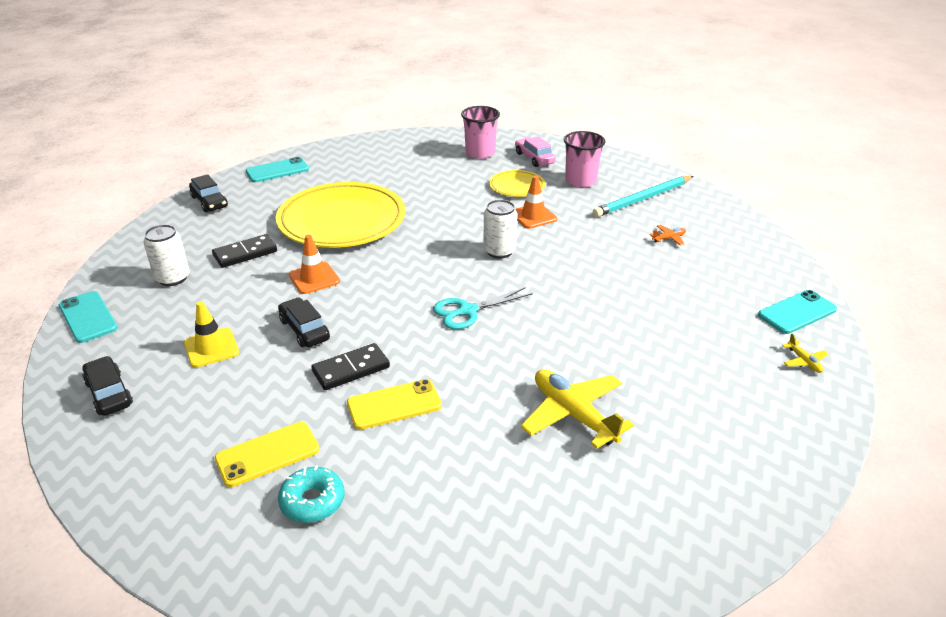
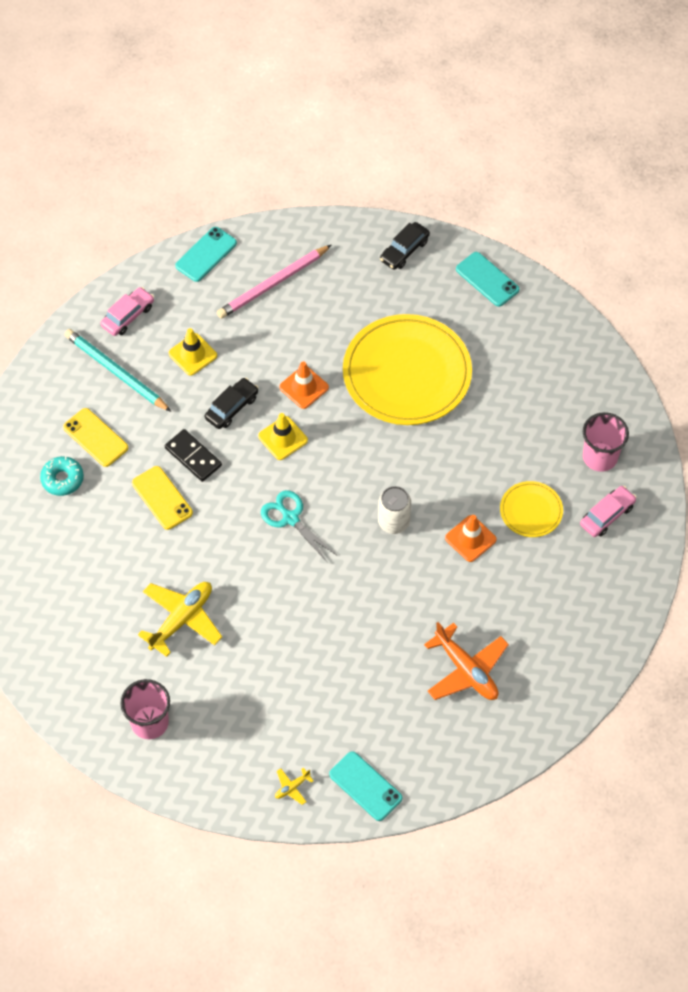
camera: 75 degrees right, 25 degrees up
black car [82,356,133,416] -> pink car [101,287,154,336]
white can [143,224,190,286] -> pink pencil [217,245,331,319]
black domino [212,234,277,268] -> none
pink cup [564,131,605,187] -> pink cup moved to [120,679,170,739]
turquoise pencil [593,176,694,217] -> turquoise pencil moved to [64,329,171,412]
orange plane [649,225,686,246] -> orange plane [424,622,509,700], size x2.25
none -> yellow traffic cone [258,413,308,460]

